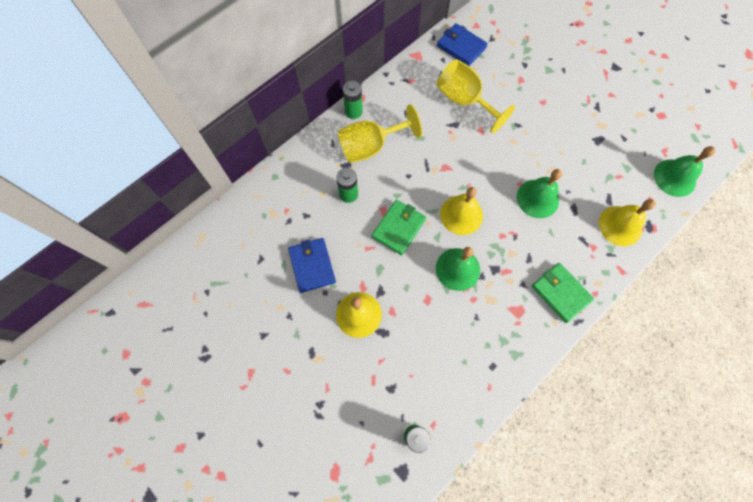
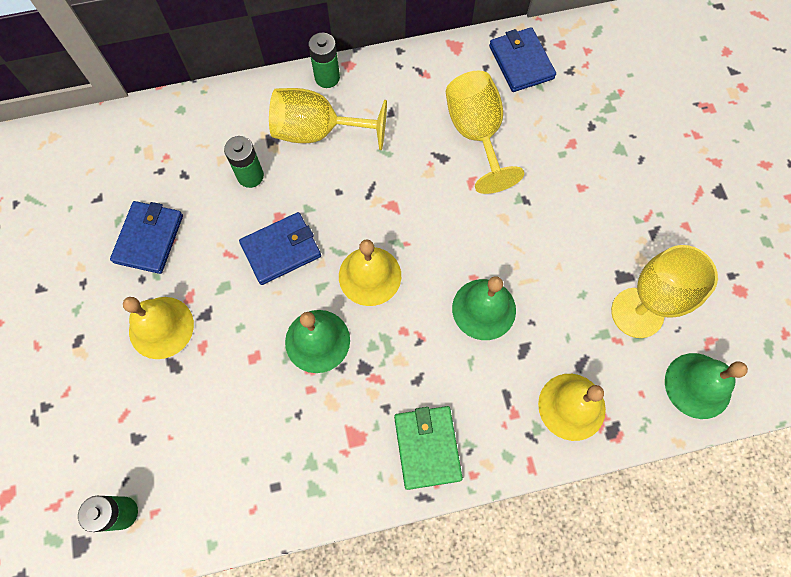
camera: 30 degrees right, 0 degrees up
green wallet [372,200,426,255] -> blue wallet [239,212,321,285]
none -> yellow goblet [611,245,718,338]

